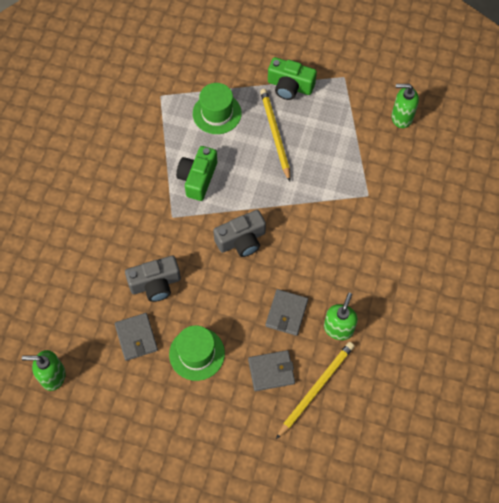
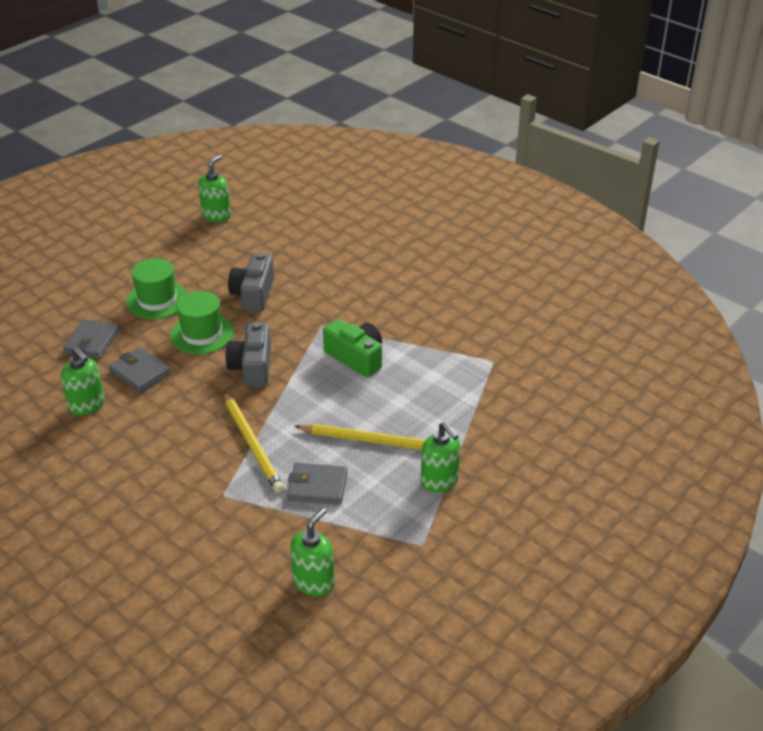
camera: 115 degrees right, 25 degrees down
grey wallet [115,313,158,361] -> grey wallet moved to [287,463,348,505]
green hat [193,83,242,134] -> green hat moved to [170,291,234,354]
green camera [268,57,317,100] -> green soap dispenser [421,422,460,493]
yellow pencil [276,342,354,439] -> yellow pencil moved to [223,391,284,493]

